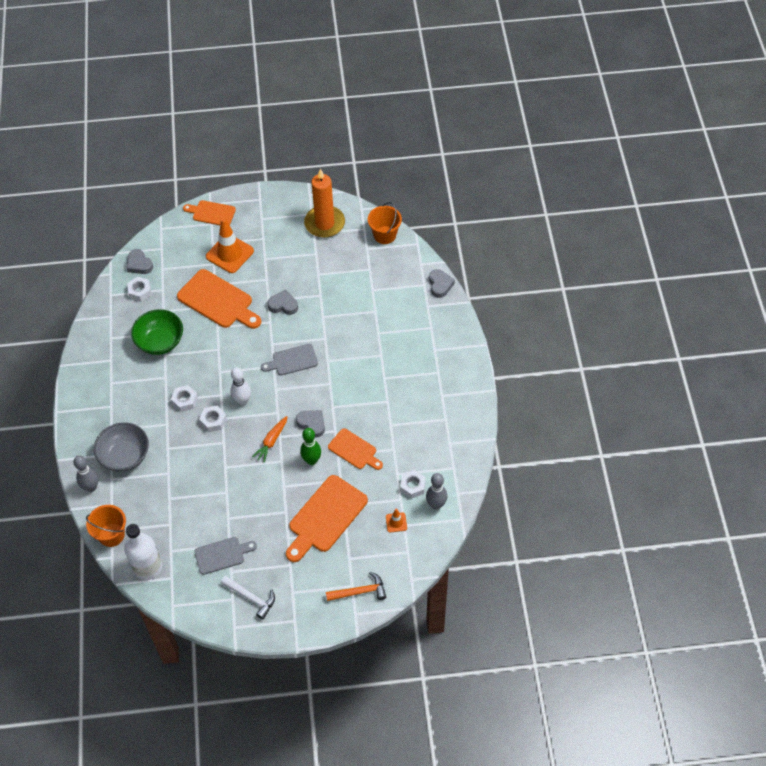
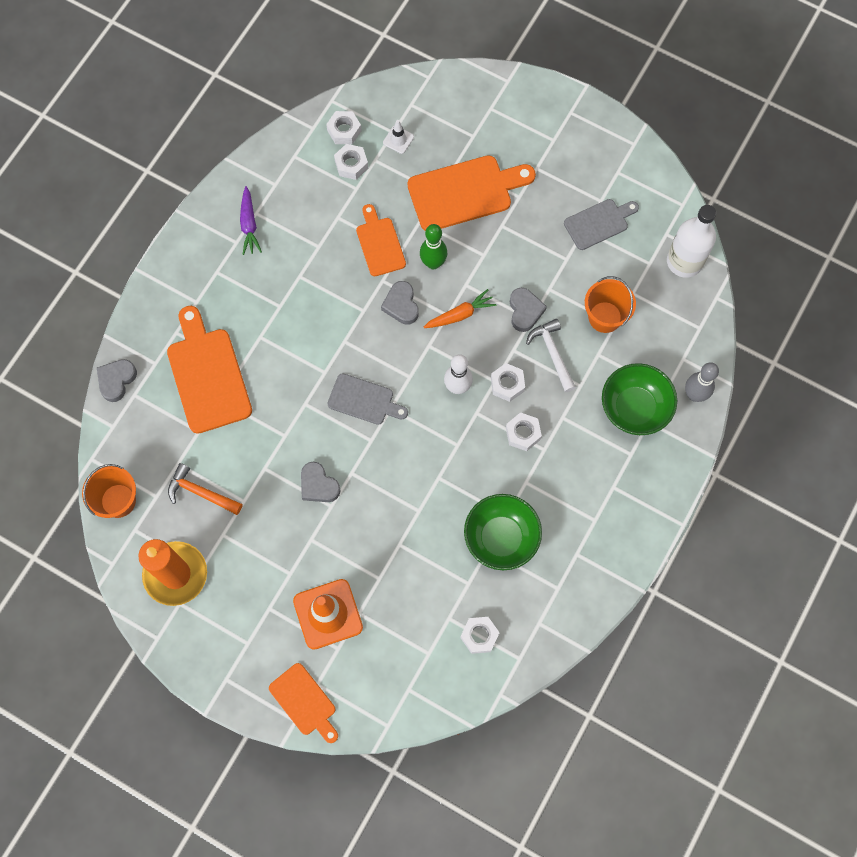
camera: 145 degrees left, 15 degrees up
orange bucket [86,505,126,547] -> orange bucket moved to [585,276,636,333]
grey bowl [94,422,149,472] -> green bowl [602,363,677,435]
grey heart [127,249,153,274] -> grey heart moved to [510,288,547,332]
orange cutting board [177,269,261,329] -> orange cutting board moved to [167,306,252,434]
grey cutting board [195,537,257,575] -> grey cutting board turned 135 degrees clockwise [564,199,639,250]
white hammer [221,576,275,619] -> white hammer moved to [526,319,576,392]
orange hammer [326,572,386,601] -> orange hammer moved to [168,463,242,515]
orange traffic cone [386,509,407,532] -> white traffic cone [383,120,414,154]
grey bowling pin [426,473,447,510] -> white nut [326,111,362,144]
none -> purple carrot [240,186,262,255]

